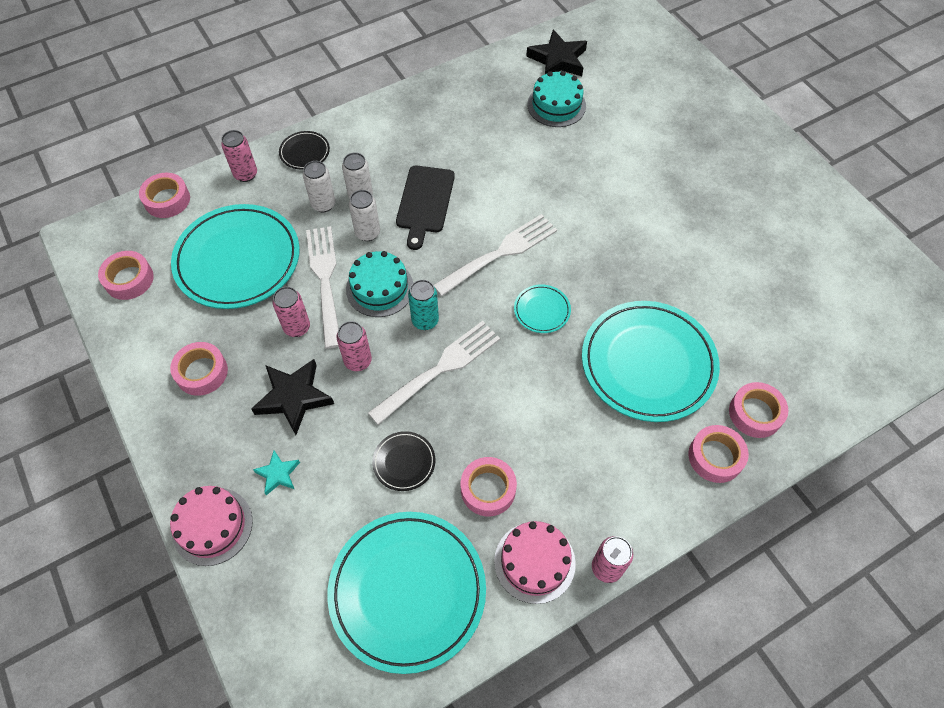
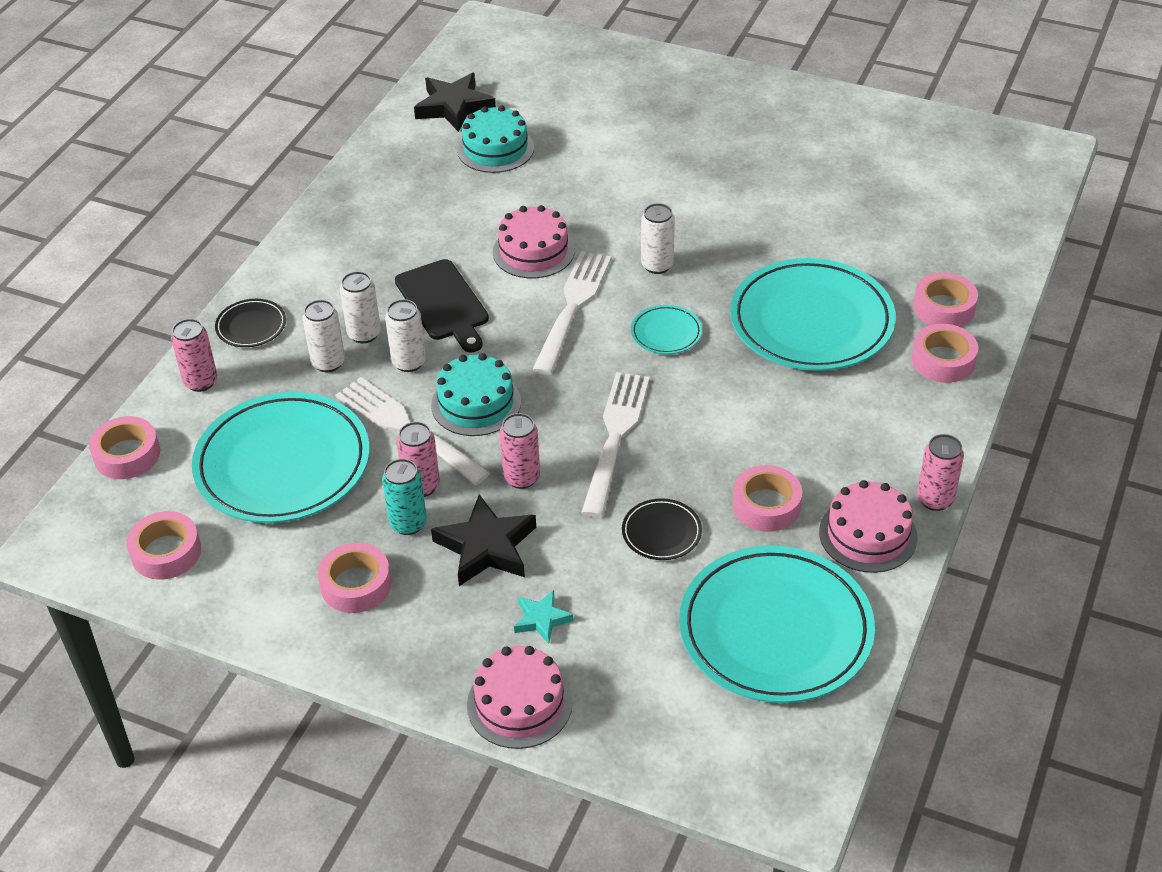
camera: 35 degrees left, 15 degrees down
turquoise can [408,280,439,330] -> turquoise can moved to [382,459,427,535]
none -> pink cake [493,205,575,278]
none -> white can [641,203,675,274]

